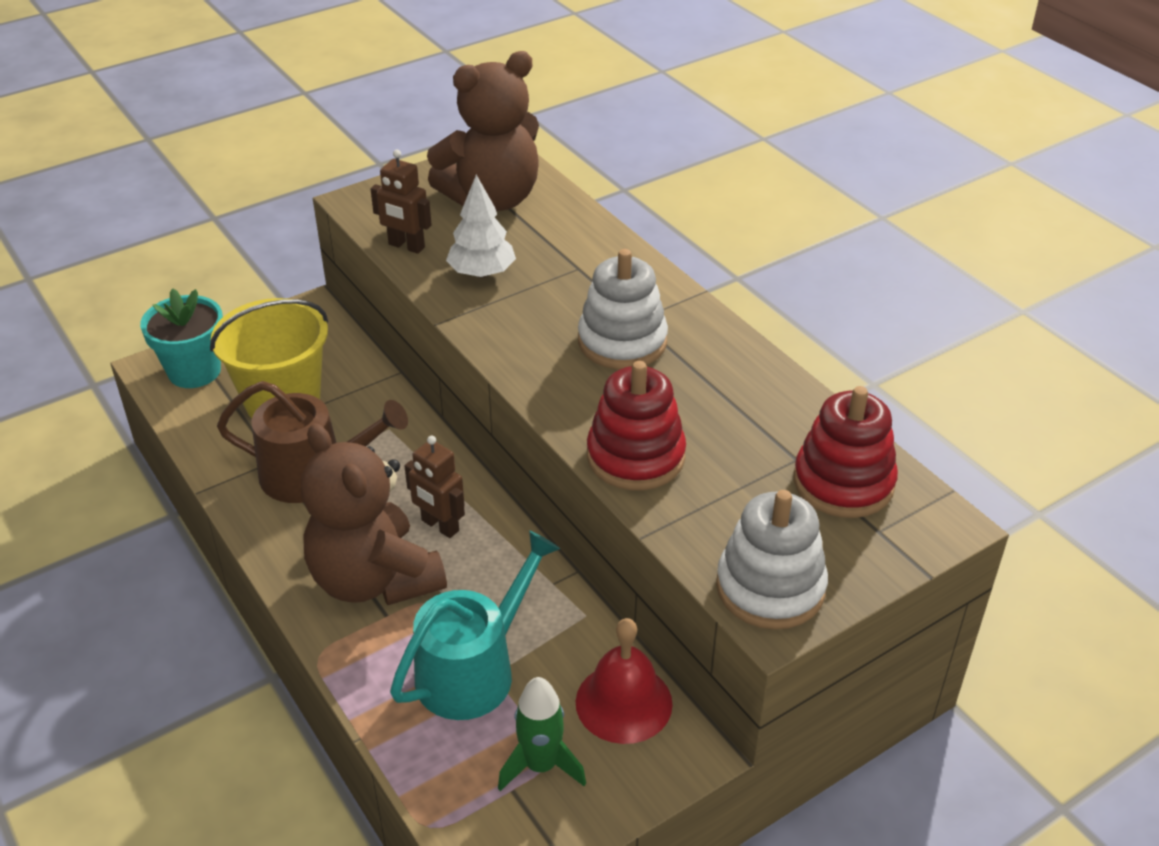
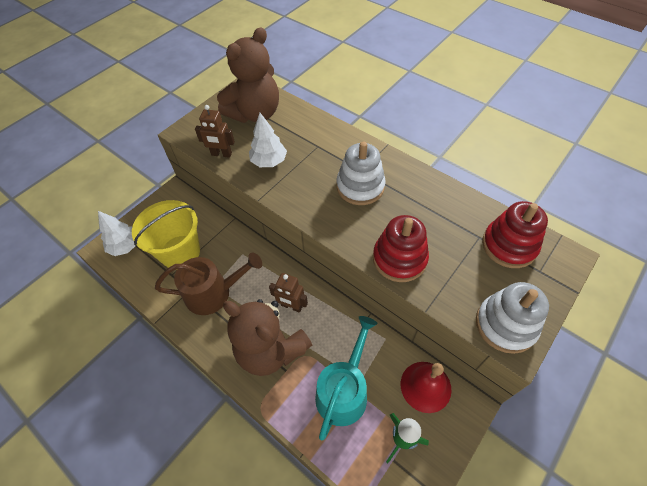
camera: 15 degrees left, 15 degrees up
turquoise flower pot [140,288,223,388] -> white tree [98,211,135,256]

